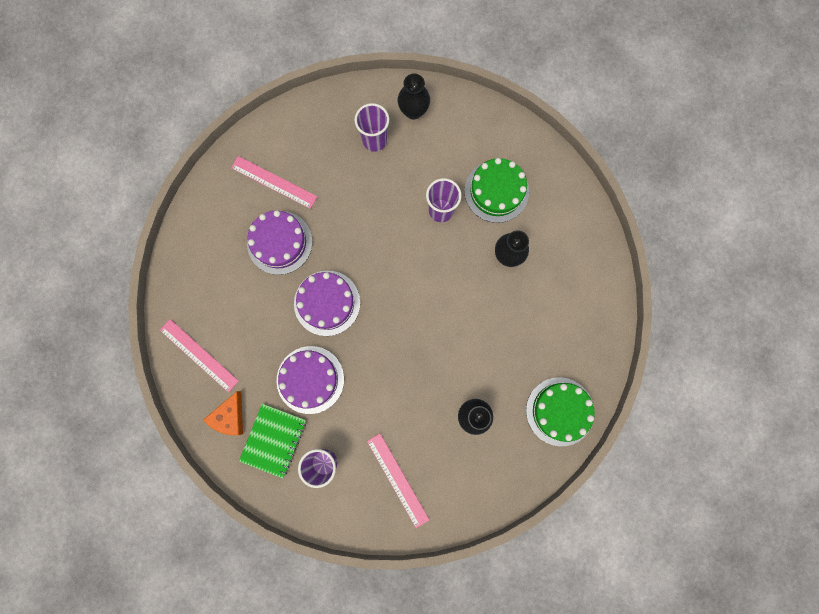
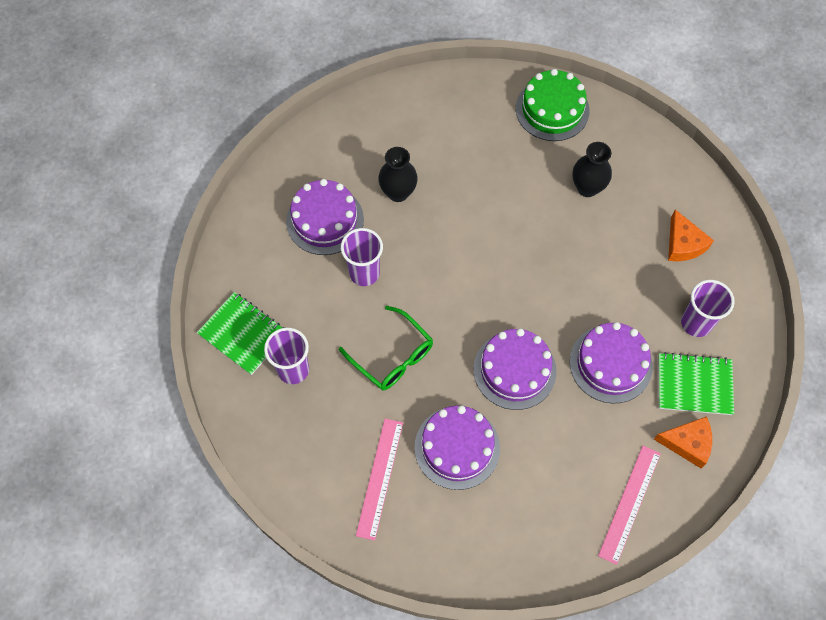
camera: 105 degrees left, 15 degrees down
pink ruler [367,434,429,528] -> orange cheese [668,210,714,261]
black vase [398,74,430,119] -> green notebook [197,292,285,375]
green cake [464,158,529,223] -> purple cake [286,179,364,255]
none -> green glasses [339,305,433,391]

